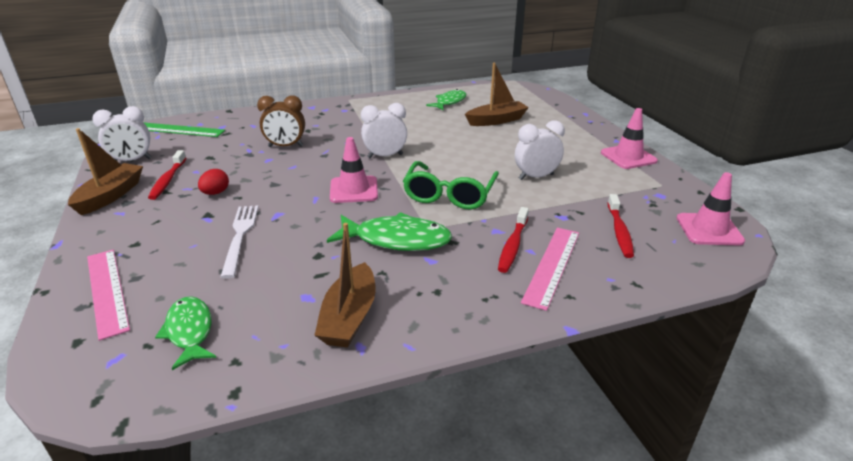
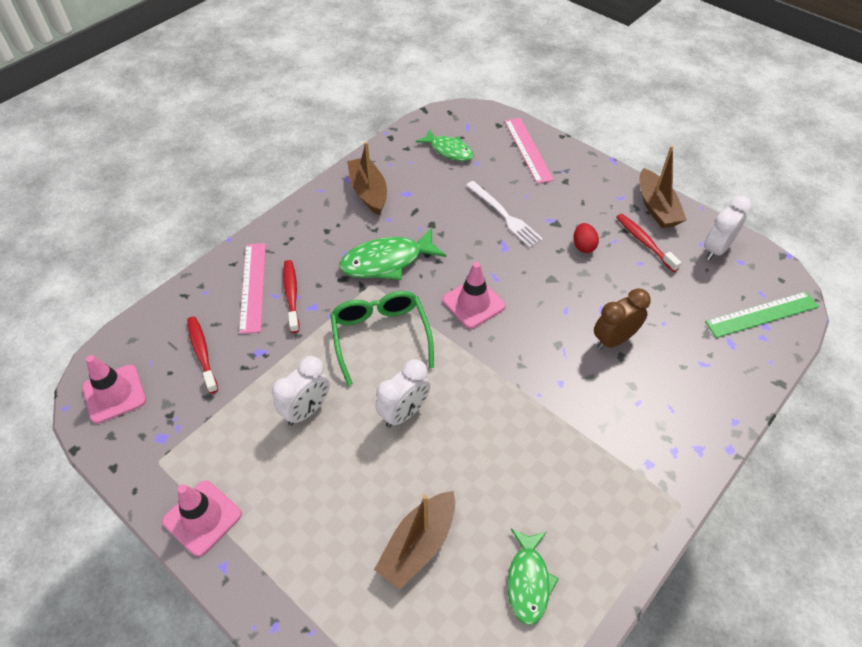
camera: 150 degrees right, 20 degrees up
pink ruler [87,250,130,341] -> pink ruler turned 45 degrees clockwise [504,118,554,184]
white clock [361,103,407,158] -> white clock moved to [376,359,430,428]

